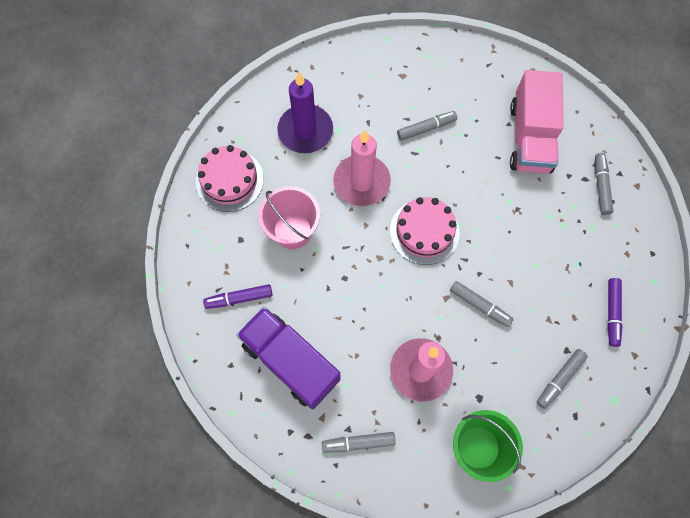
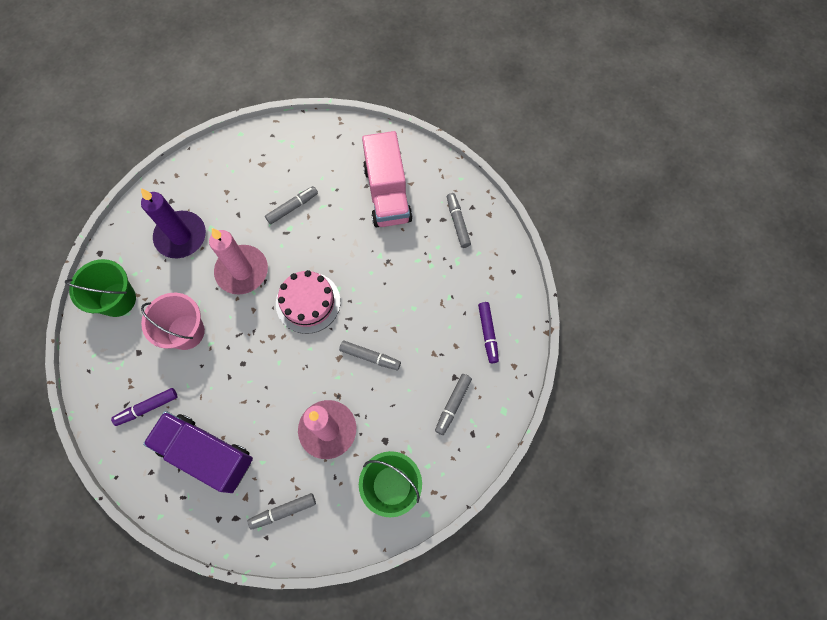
camera: 15 degrees left, 0 degrees up
pink cake [196,145,264,212] -> green bucket [65,259,136,317]

